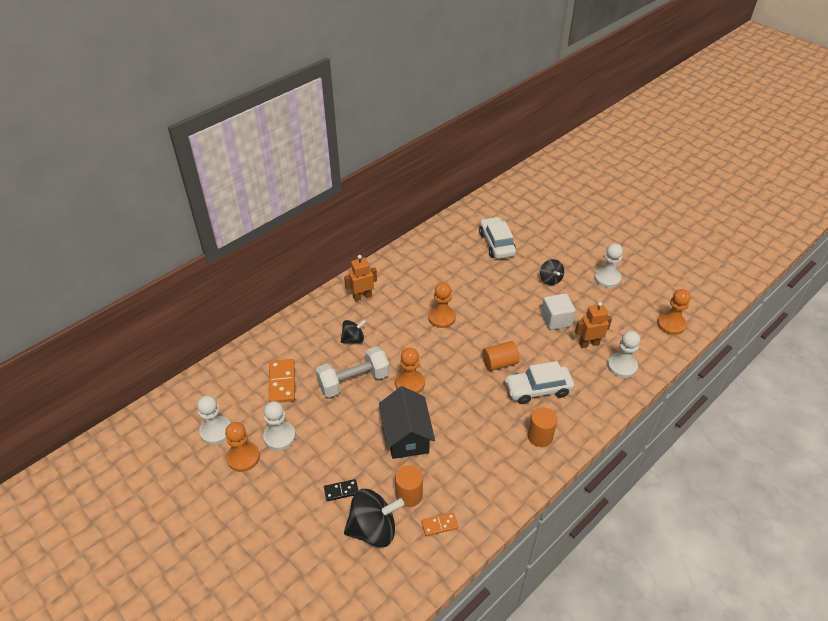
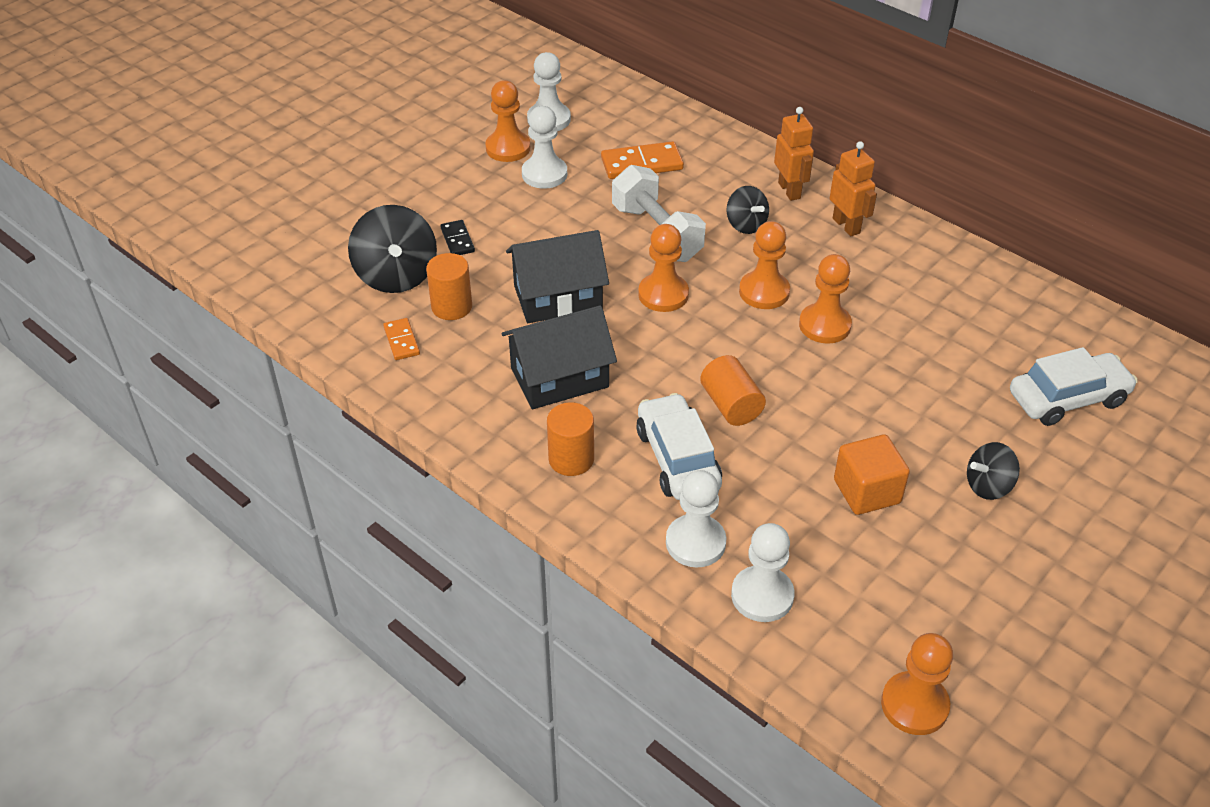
camera: 85 degrees right, 0 degrees up
white cube [541,293,576,330] -> orange cube [834,434,910,515]
orange robot [575,302,612,348] -> orange robot moved to [774,107,814,201]
white pawn [594,243,623,288] -> white pawn moved to [666,470,726,567]
none -> black house [501,305,617,409]
none -> orange pawn [739,221,790,309]

